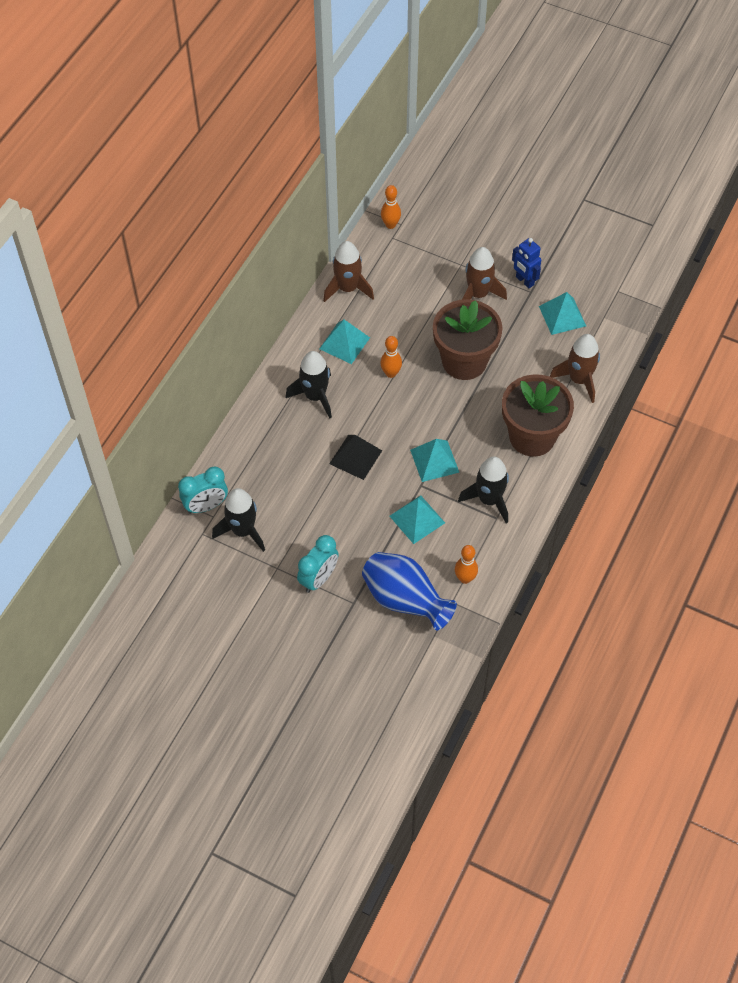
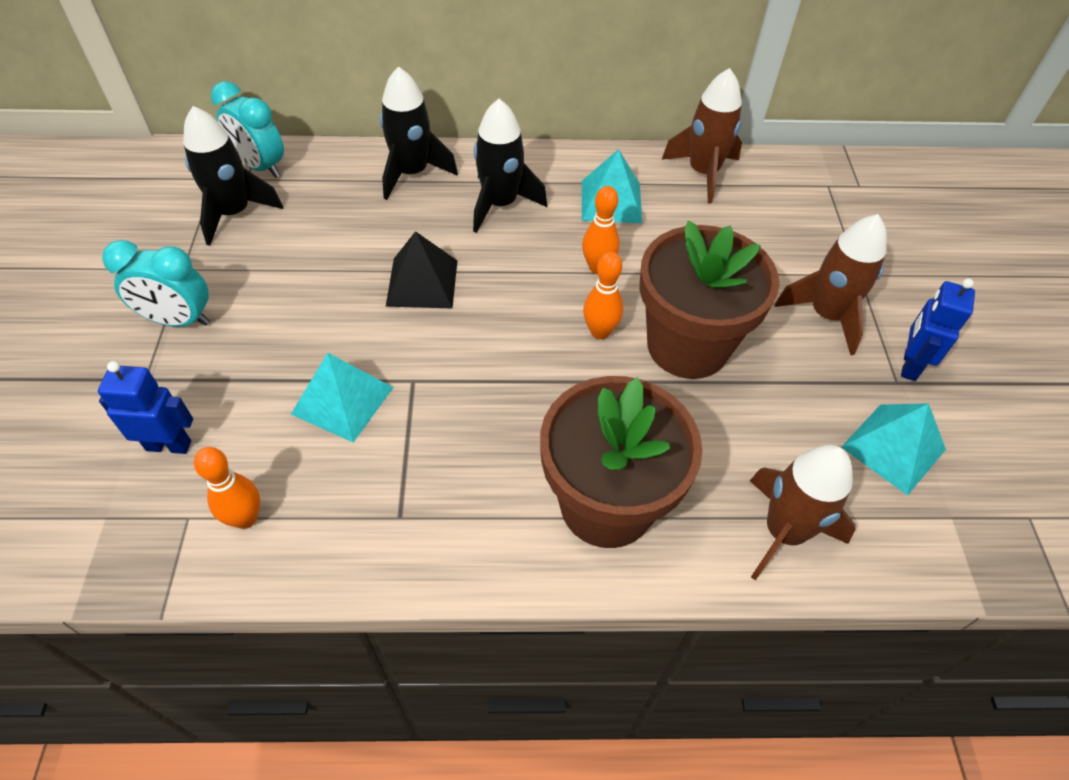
camera: 60 degrees right, 5 degrees down
blue vase [362,552,457,630] -> blue robot [98,361,193,454]
orange bowling pin [381,185,401,229] -> orange bowling pin moved to [583,252,623,339]
turquoise pyramid [410,439,459,482] -> none
black rocket [458,457,509,523] -> black rocket moved to [380,67,458,200]

